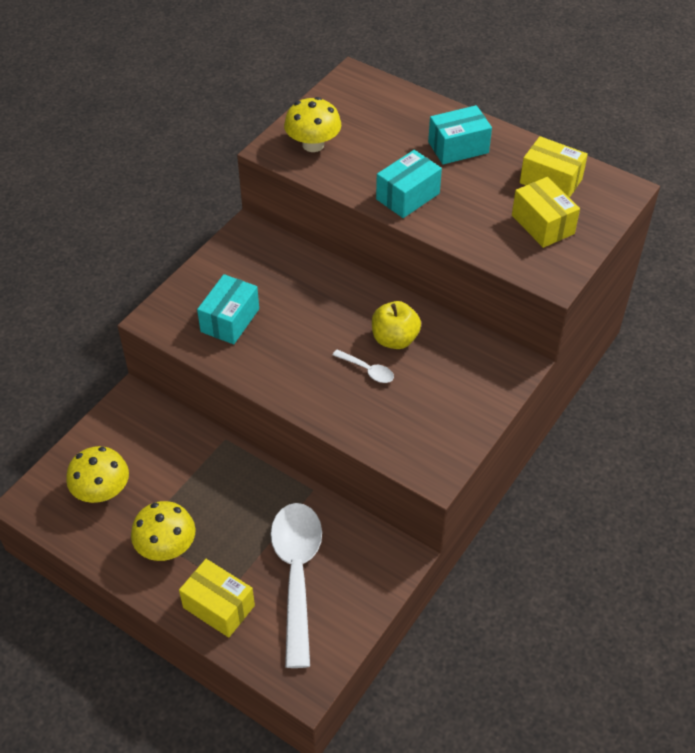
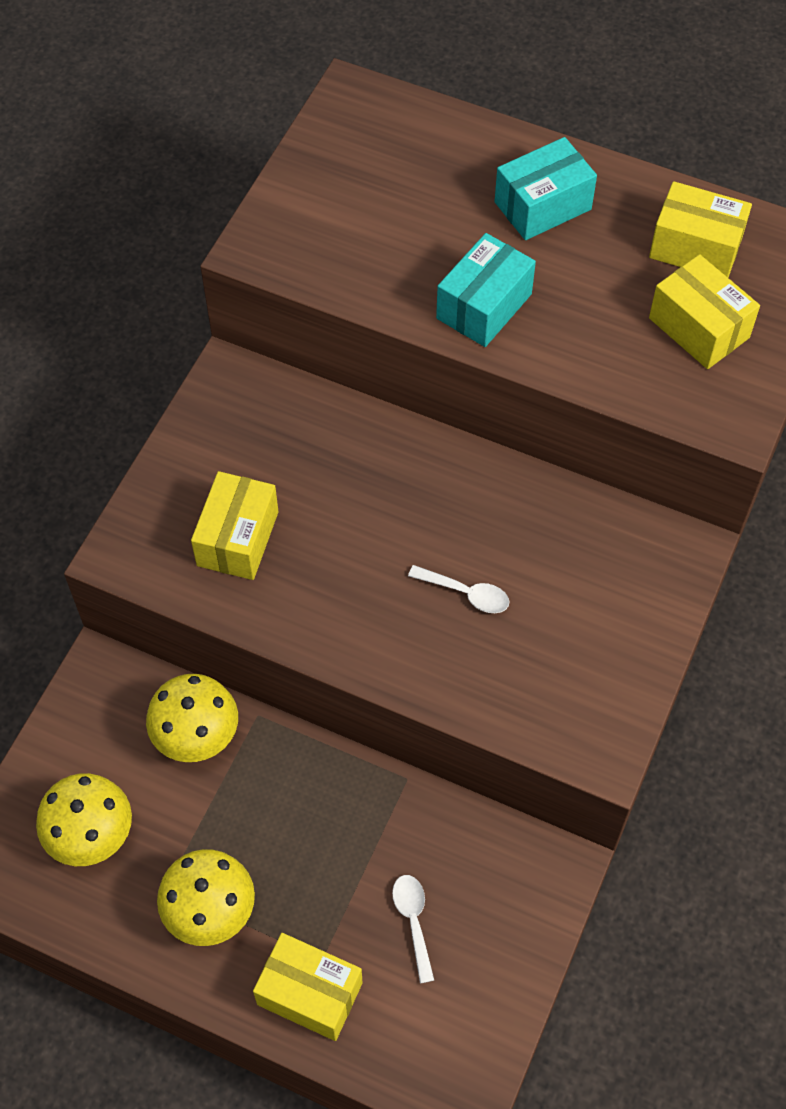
camera: 10 degrees left, 10 degrees up
turquoise box [197,274,259,344] -> yellow box [191,471,278,580]
white spoon [271,503,322,668] -> white spoon [392,875,434,983], size x0.41
yellow mushroom [284,97,341,152] -> yellow mushroom moved to [146,674,238,762]
yellow apple [372,301,421,349] -> none

